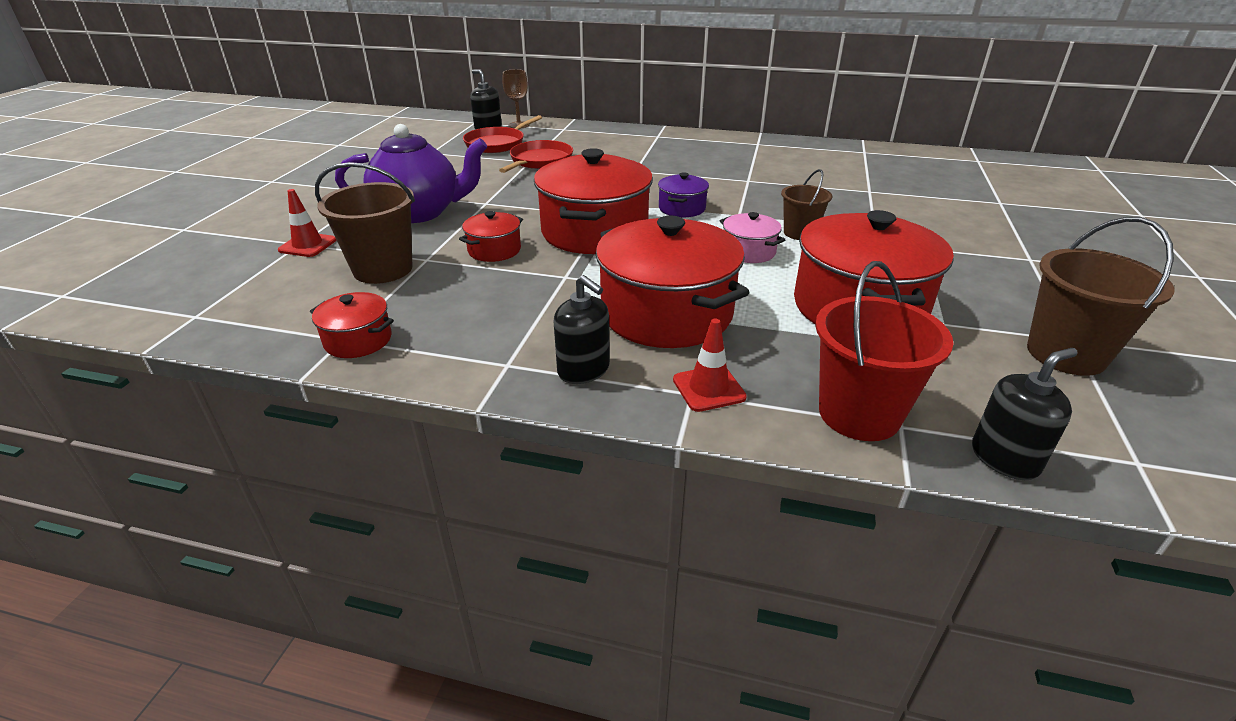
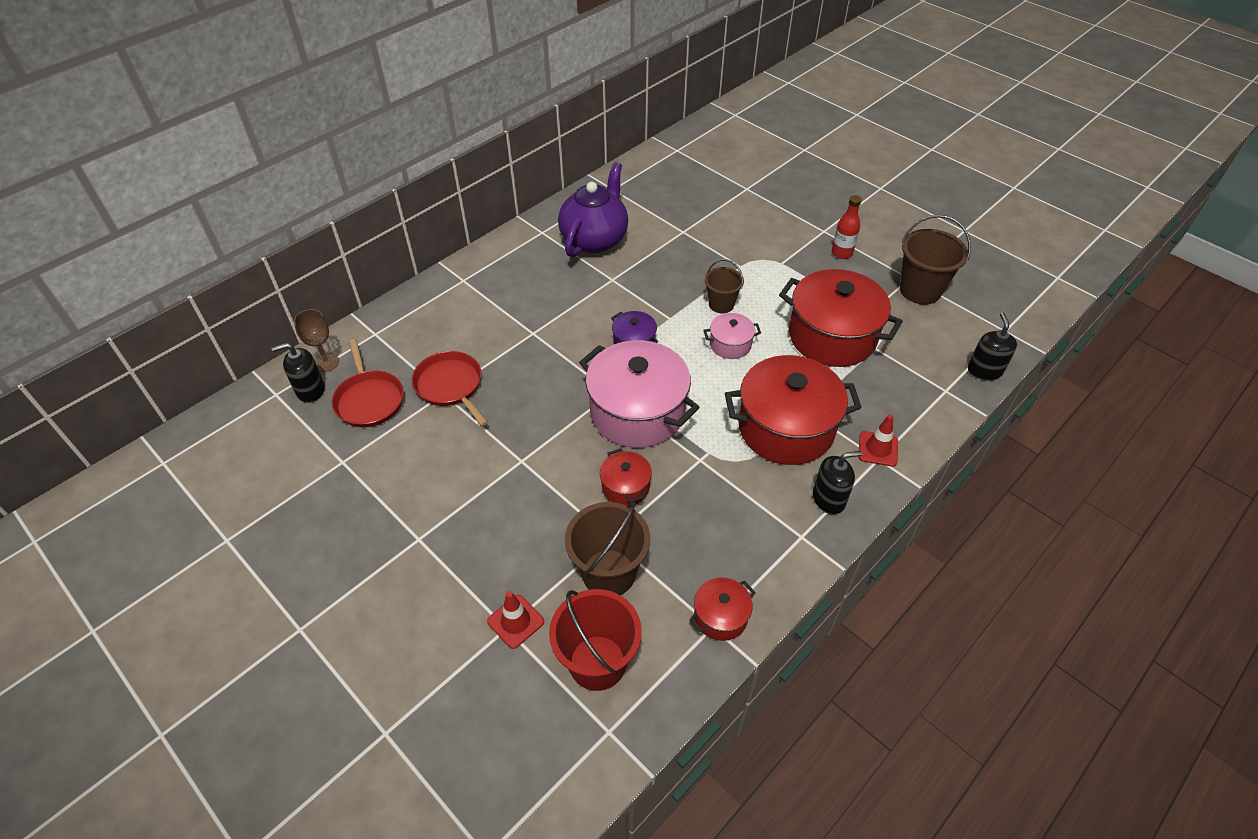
camera: 60 degrees left, 15 degrees up
purple teapot [335,124,487,223] -> purple teapot moved to [558,162,628,257]
red pot [534,148,653,254] -> pink pot [579,340,700,448]
red bucket [815,261,953,441] -> red bucket moved to [549,589,642,691]
none -> red bottle [832,195,862,259]

